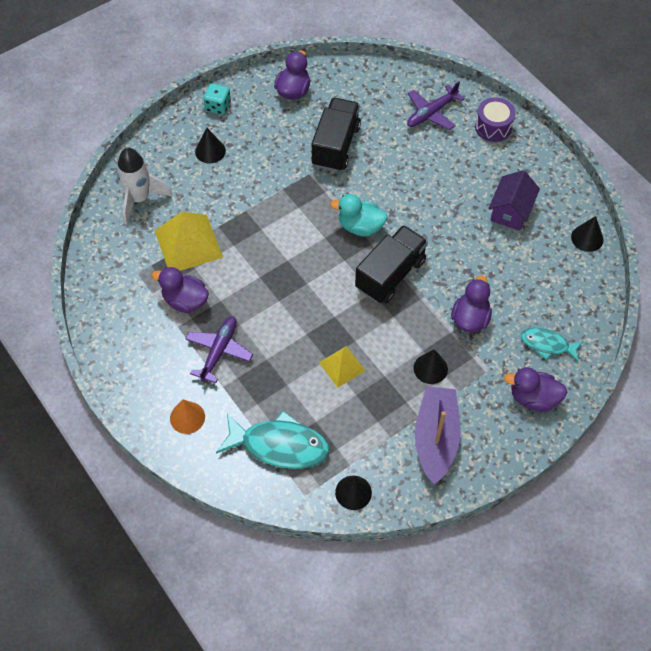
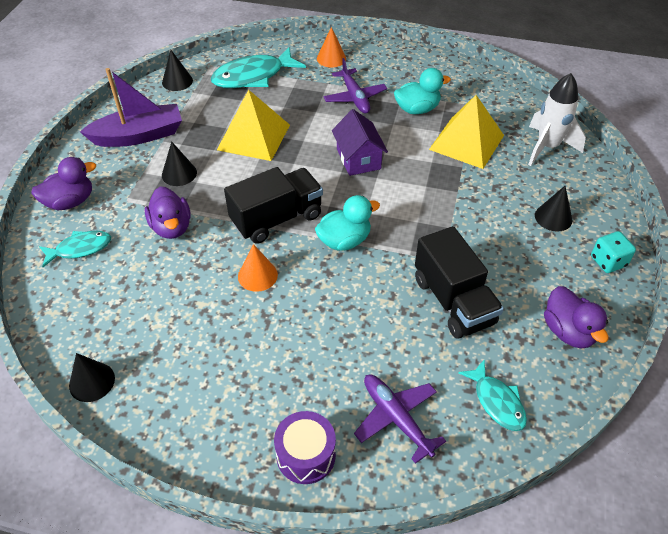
camera: 140 degrees right, 10 degrees down
purple duck [152,267,209,313] -> turquoise duck [394,68,451,114]
yellow pyramid [319,346,366,388] -> yellow pyramid [217,89,290,161], size x1.74
black truck [355,225,428,303] -> black truck turned 120 degrees counterclockwise [224,167,323,244]
purple plane [407,81,465,130] -> purple plane turned 45 degrees counterclockwise [354,375,446,464]
purple boat [415,386,460,484] -> purple boat turned 75 degrees counterclockwise [80,68,182,147]
purple house [488,170,540,231] -> purple house moved to [332,109,388,176]
none -> orange cone [238,244,278,292]
none -> turquoise fish [458,359,527,431]

